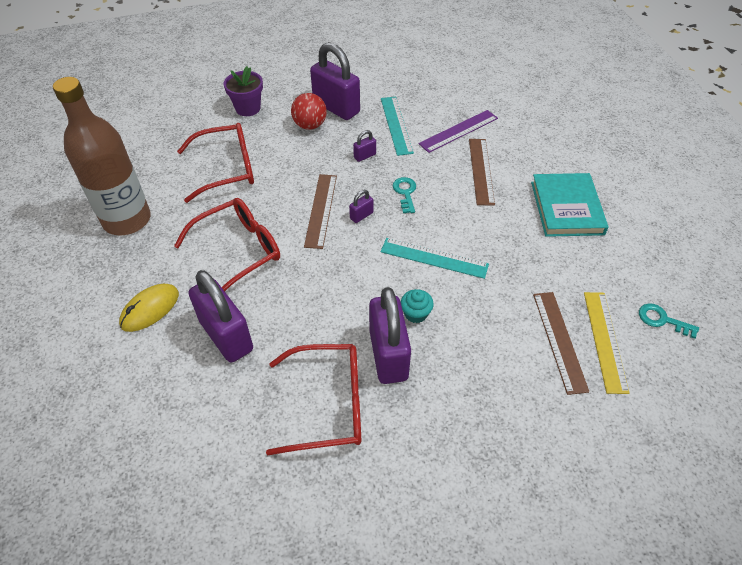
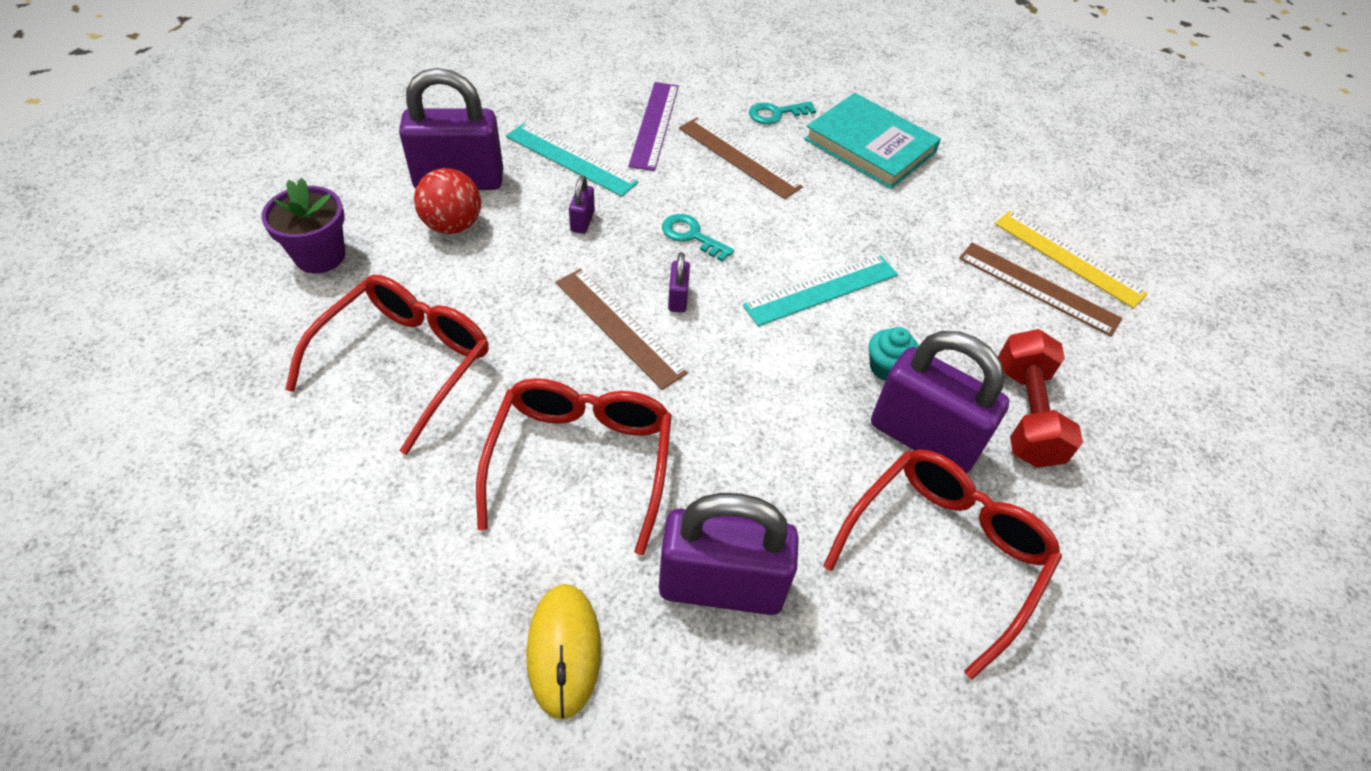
camera: 50 degrees left, 0 degrees up
brown bottle [53,77,151,235] -> none
turquoise key [639,303,699,339] -> turquoise key moved to [749,101,816,124]
none -> red dumbbell [998,329,1083,468]

